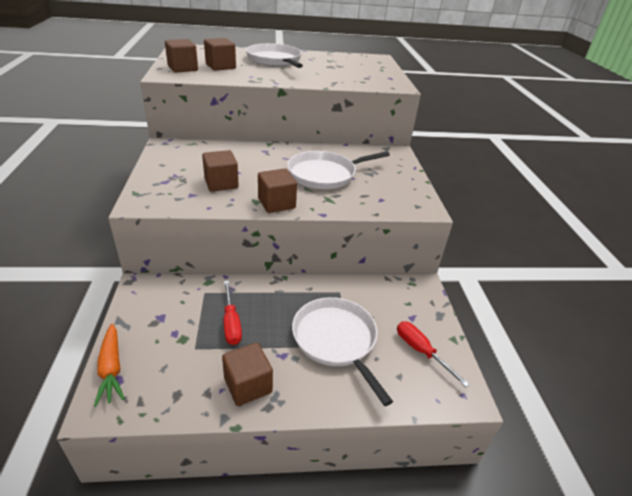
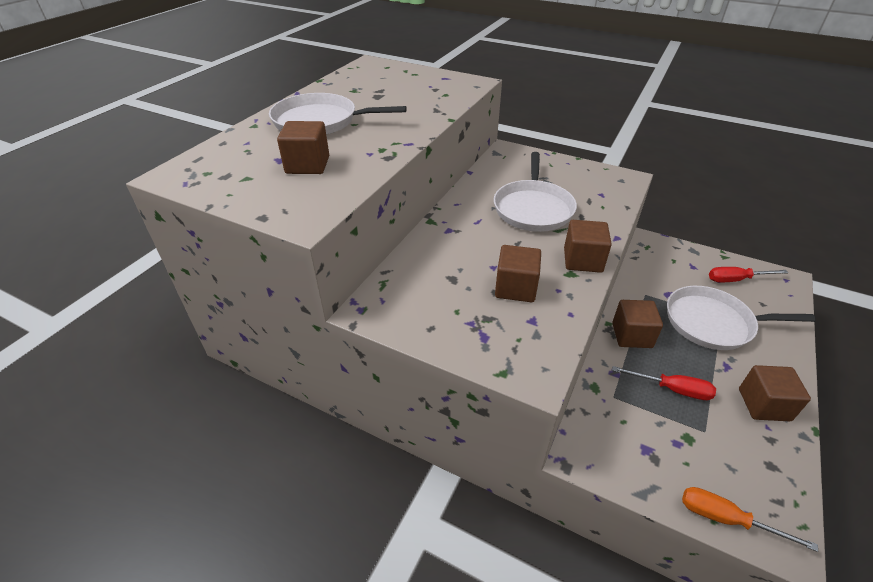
camera: 55 degrees left, 5 degrees up
orange carrot [94,323,125,407] -> orange screwdriver [682,487,818,552]
brown cube [165,39,198,73] -> brown cube moved to [612,300,663,348]

